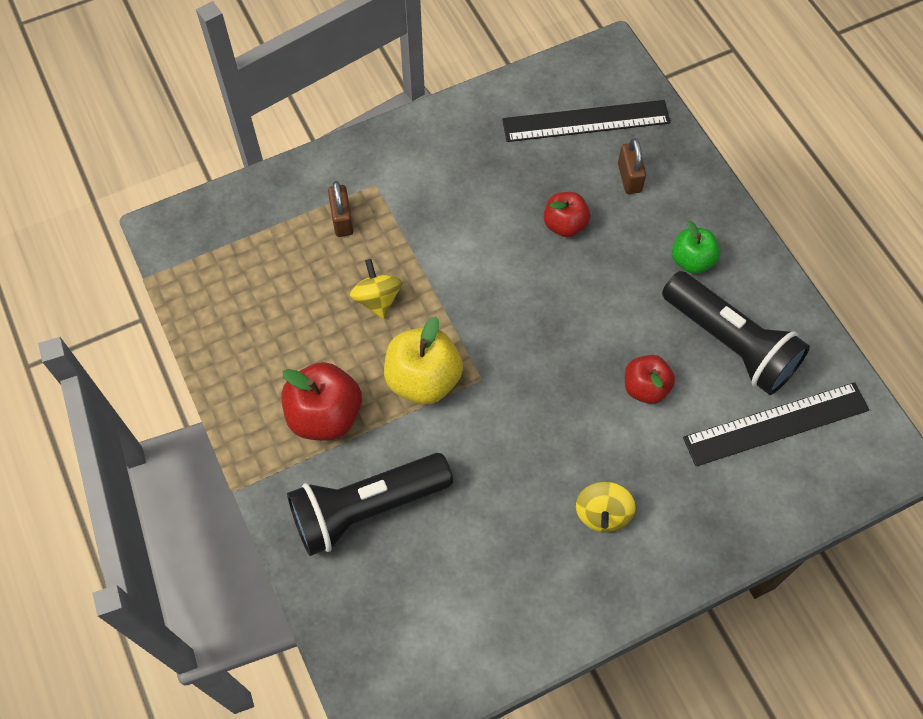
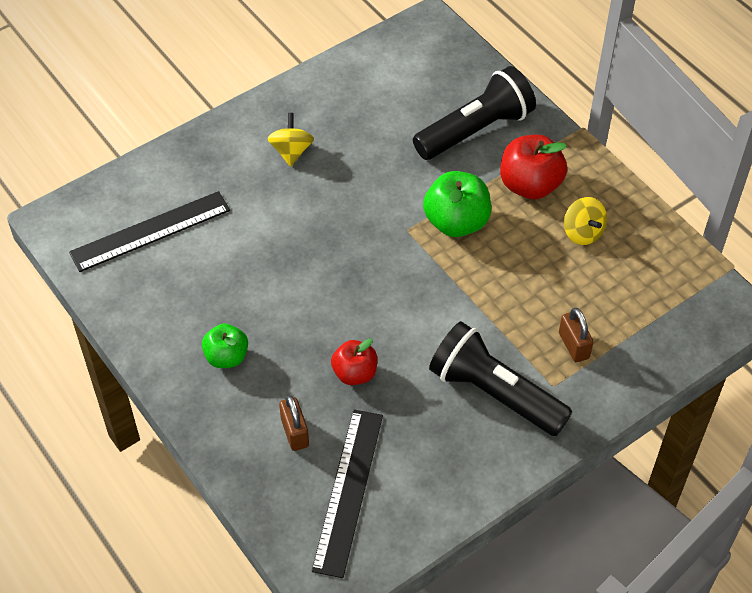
camera: 170 degrees right, 10 degrees down
yellow spinning top [350,259,402,319] -> yellow spinning top moved to [564,197,607,245]
yellow apple [384,316,463,404] -> green apple [423,171,491,237]
black ruler [502,100,671,142] -> black ruler turned 60 degrees counterclockwise [311,410,383,578]
red apple [625,355,675,404] -> none
black flashlight [662,271,810,395] -> black flashlight moved to [429,321,572,436]

